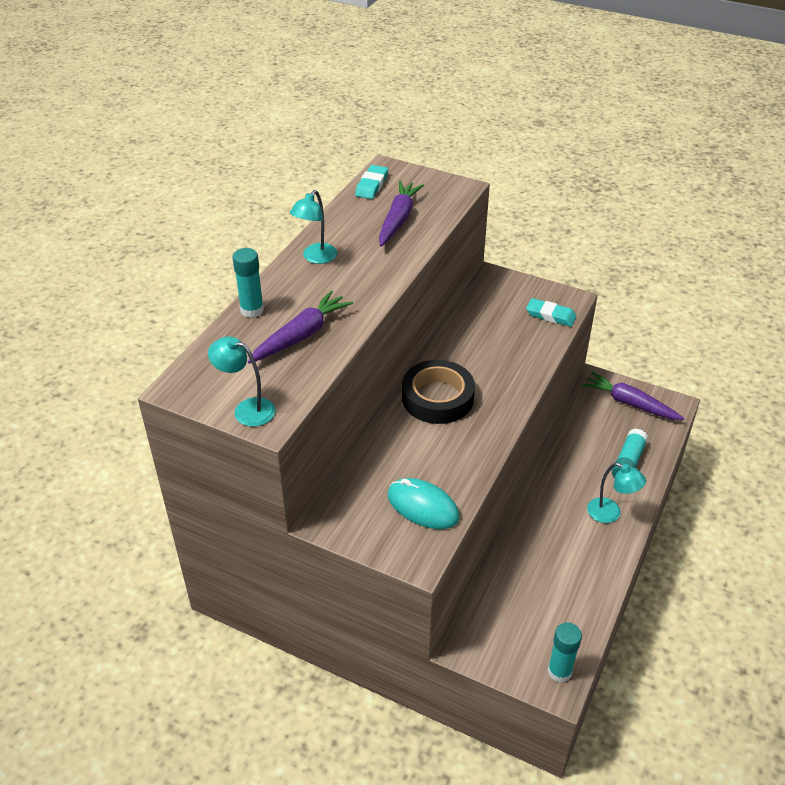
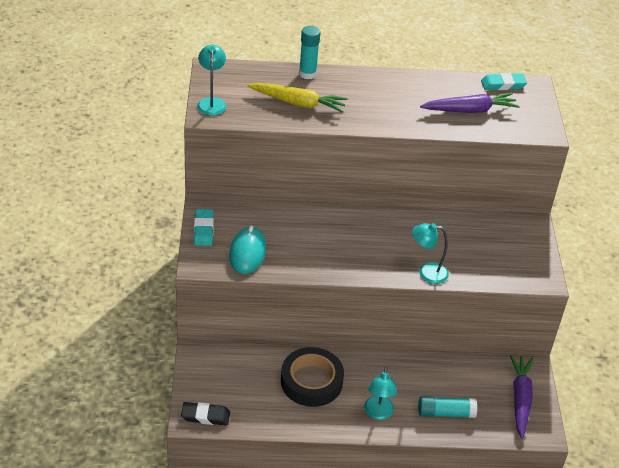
camera: 60 degrees right, 0 degrees up
purple carrot [248,290,353,363] -> yellow carrot [248,83,348,113]
turquoise lamp [290,190,337,264] -> turquoise lamp moved to [412,223,449,284]
black tape [402,360,475,424] -> black tape moved to [281,347,344,407]
turquoise eraser [526,298,576,327] -> turquoise eraser moved to [194,209,214,246]
turquoise glue stick [548,622,582,683] -> black eraser [181,402,230,426]

